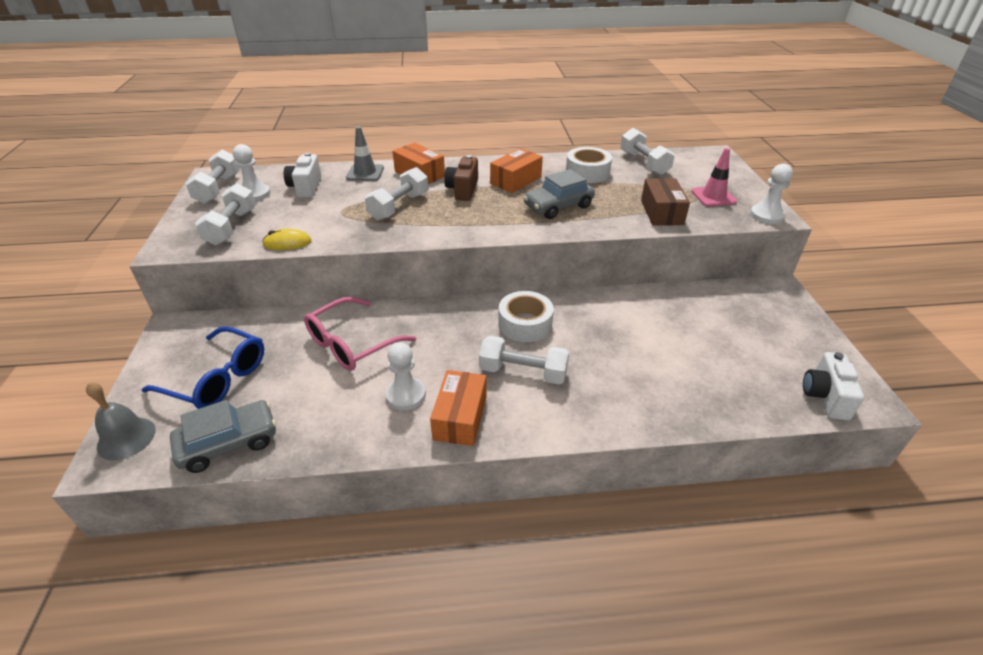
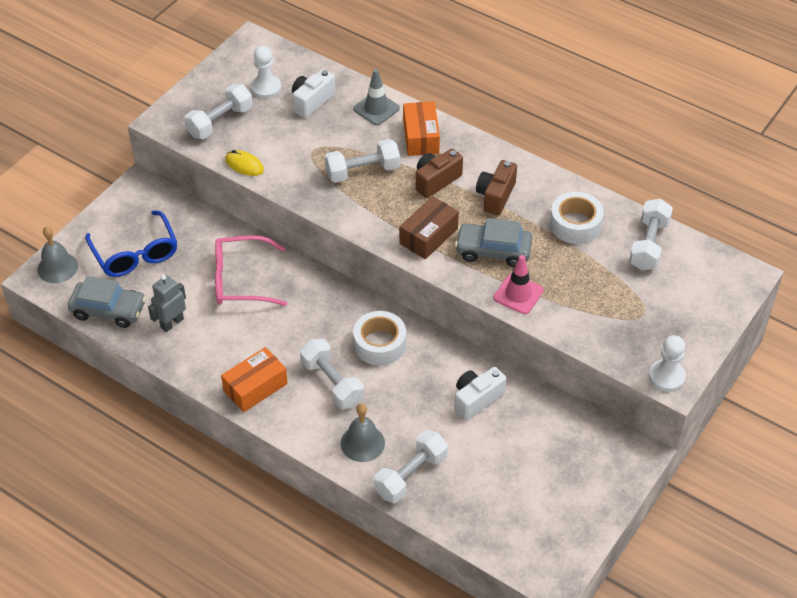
camera: 40 degrees right, 10 degrees up
white dumbbell [185,150,240,204] -> white dumbbell moved to [374,430,448,503]
white pawn [385,342,426,410] -> none
orange box [490,148,543,193] -> brown camera [476,160,517,215]
brown box [641,178,690,226] -> brown box moved to [399,196,459,259]
pink traffic cone [691,148,737,207] -> pink traffic cone moved to [493,255,544,314]
white camera [803,352,864,421] -> white camera moved to [454,367,506,421]
none -> grey robot [148,275,186,332]
none -> grey bell [341,404,385,462]

